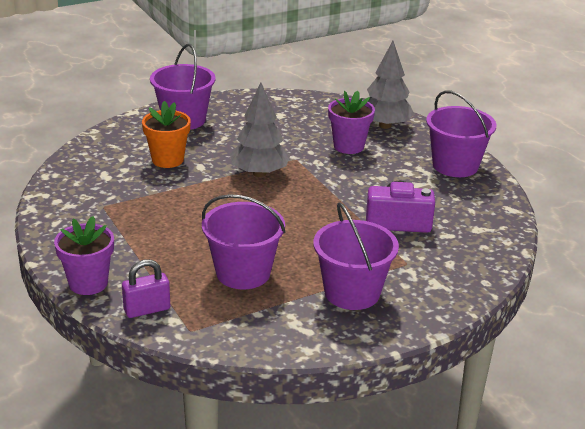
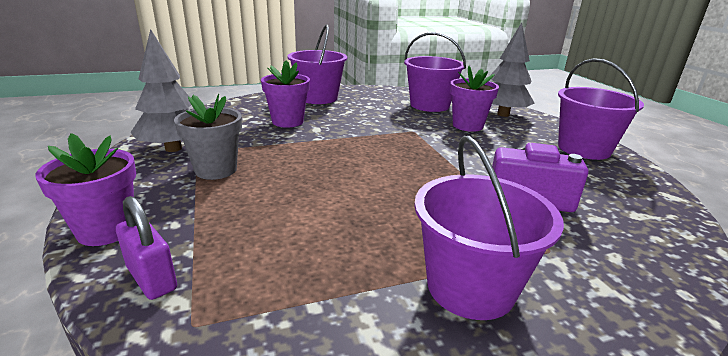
camera: 10 degrees right, 5 degrees down
purple padlock [122,259,170,318] -> purple padlock turned 60 degrees clockwise [116,196,177,300]
orange flower pot [142,101,191,168] -> purple flower pot [261,60,310,128]
purple bucket [202,194,286,289] -> purple bucket moved to [404,32,466,112]
grey tree [230,83,290,177] -> grey tree moved to [130,29,191,152]
none -> grey flower pot [174,94,242,180]

